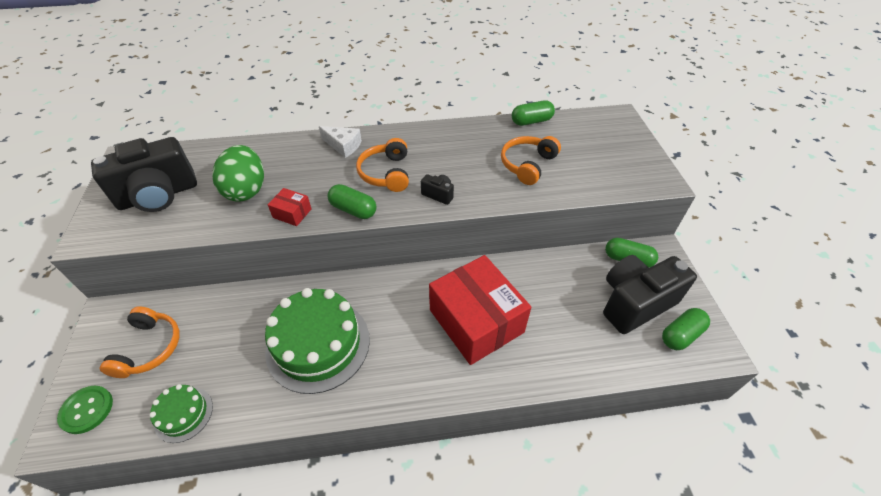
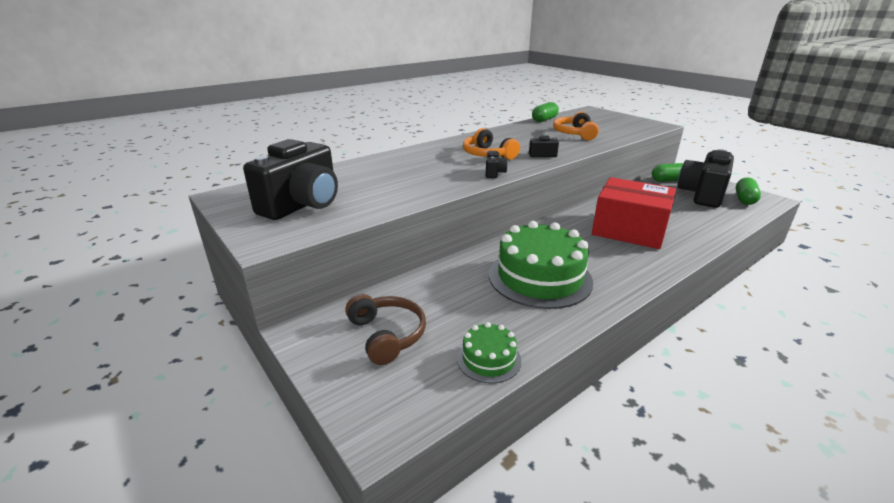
camera: 30 degrees left, 20 degrees down
green button [57,386,113,434] -> none
orange headphones [100,306,180,378] -> brown headphones [345,294,426,365]
green egg [212,145,264,202] -> none
red box [268,188,312,226] -> none
white cheese [319,126,362,158] -> none
green capsule [327,184,377,219] -> black camera [485,151,508,178]

